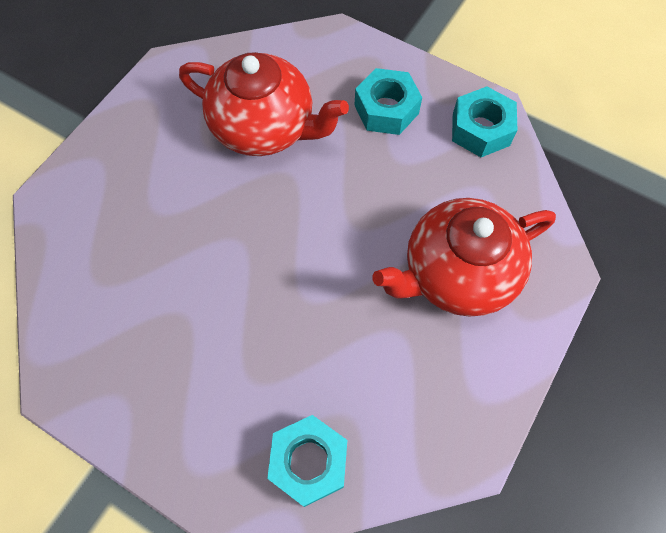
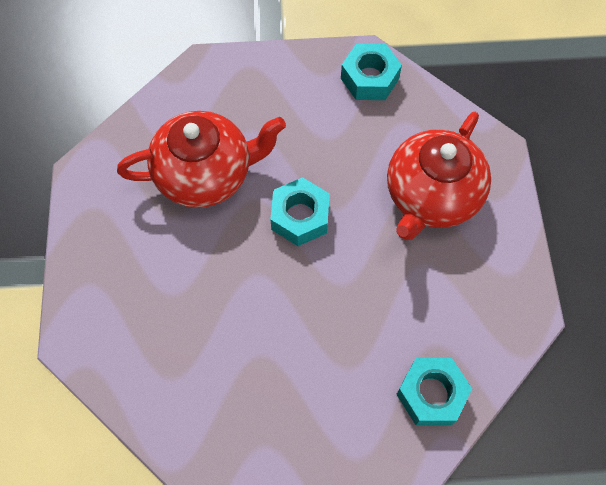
camera: 35 degrees left, 0 degrees up
turquoise nut [354,68,422,135] -> turquoise nut moved to [270,177,330,246]

